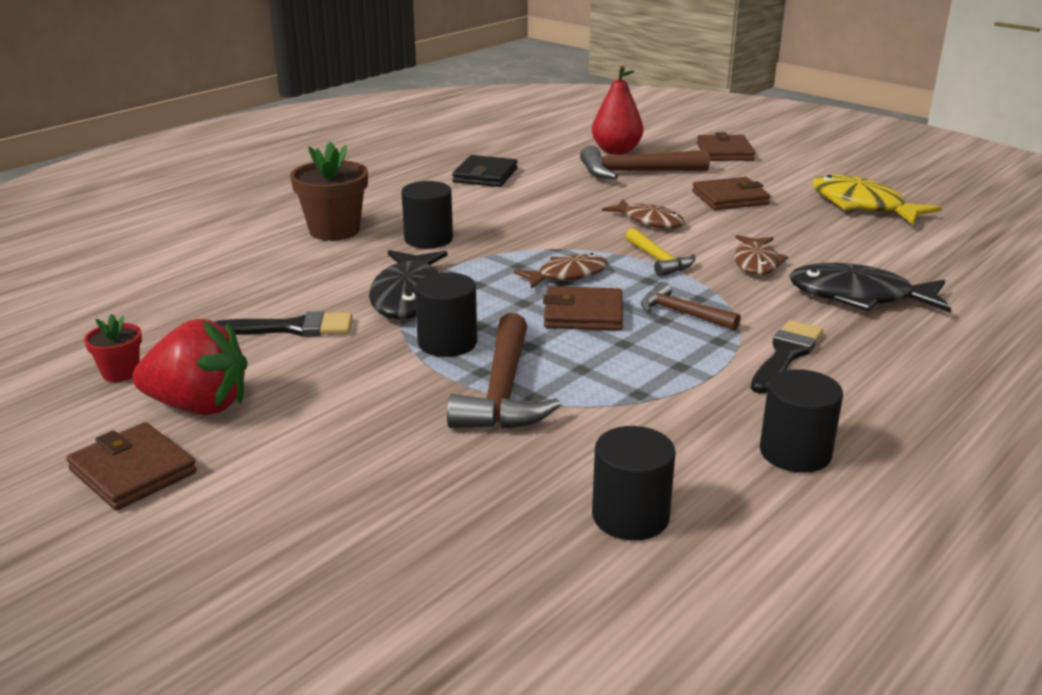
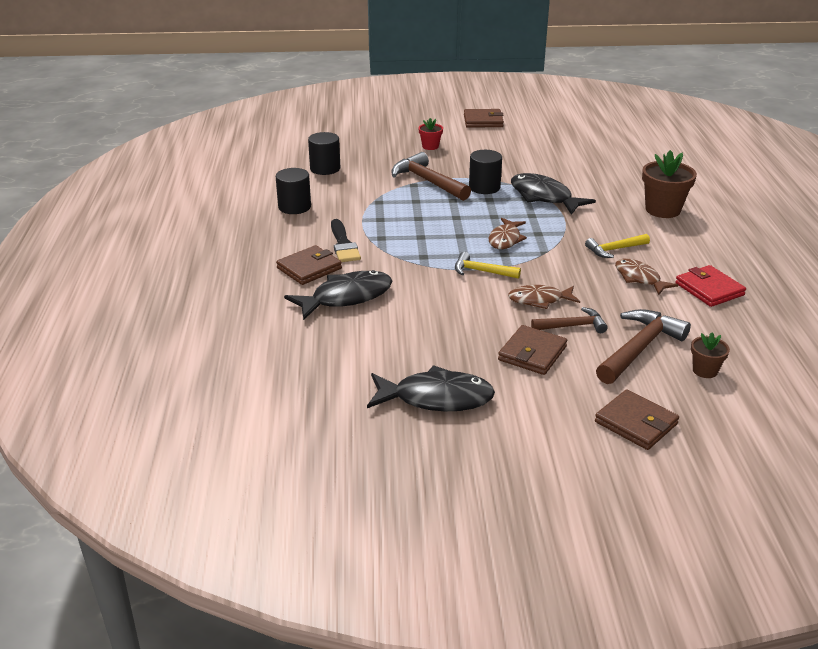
camera: 135 degrees right, 5 degrees up
red flower pot [84,314,142,382] -> red flower pot moved to [418,118,443,150]
red strawberry [132,319,247,415] -> none
black brush [215,311,352,337] -> none
black cylinder [401,181,453,249] -> none
black wallet [452,155,518,187] -> red wallet [675,265,746,307]
brown wallet [543,286,623,331] -> brown wallet moved to [276,245,342,285]
red pear [592,66,643,155] -> brown flower pot [691,332,730,378]
brown hammer [641,282,741,331] -> brown hammer moved to [531,307,608,333]
brown fish [734,235,788,275] -> brown fish moved to [615,259,678,295]
yellow fish [812,175,942,225] -> black fish [367,365,495,411]
none -> yellow hammer [585,234,650,258]

